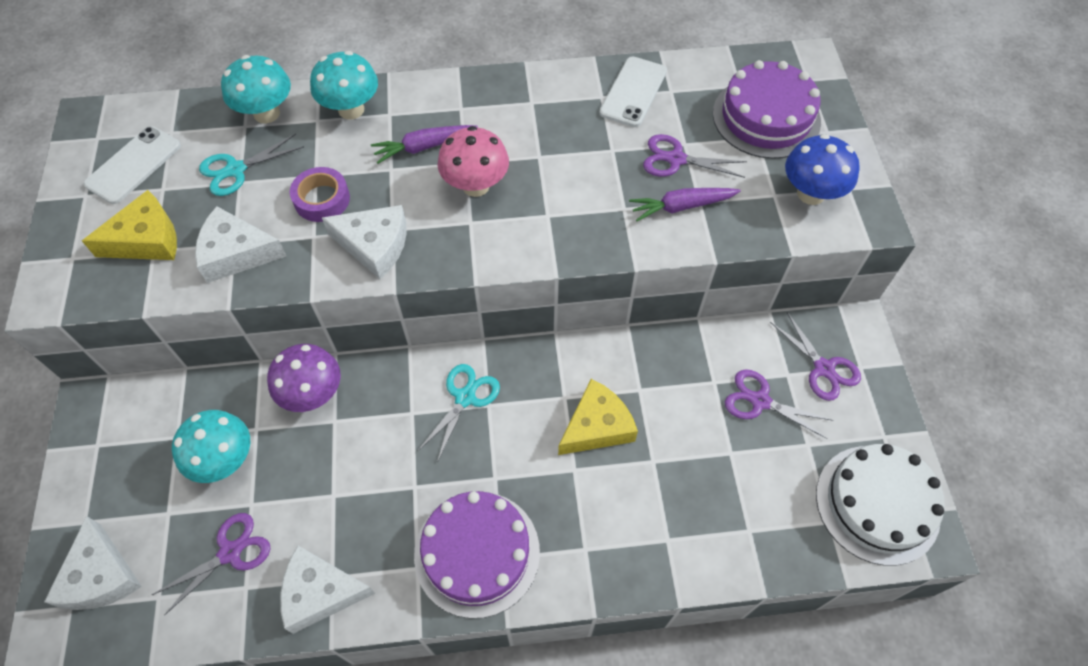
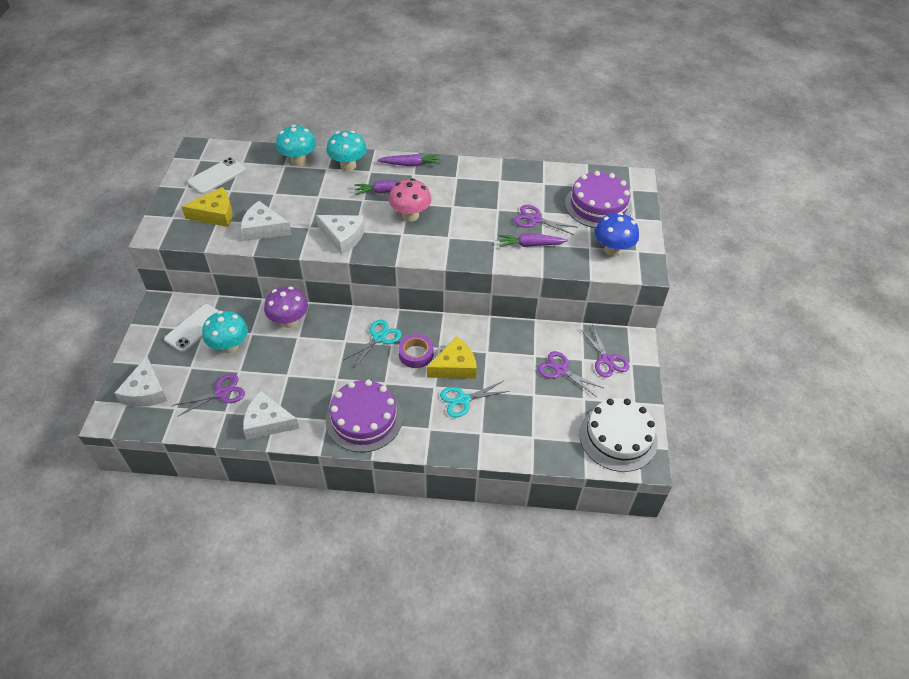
camera: 10 degrees right, 10 degrees down
turquoise scissors [199,134,304,196] -> turquoise scissors moved to [440,381,510,417]
purple tape [290,167,350,222] -> purple tape moved to [398,334,433,368]
white phone [600,56,667,127] -> white phone moved to [164,304,219,352]
none -> purple carrot [377,154,440,166]

